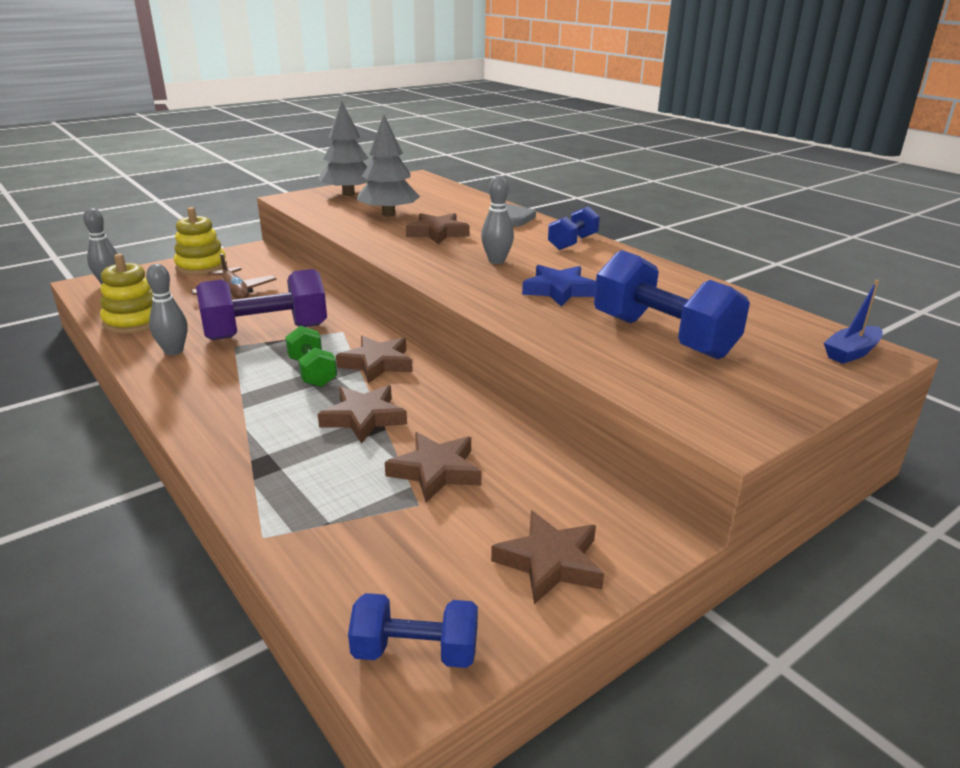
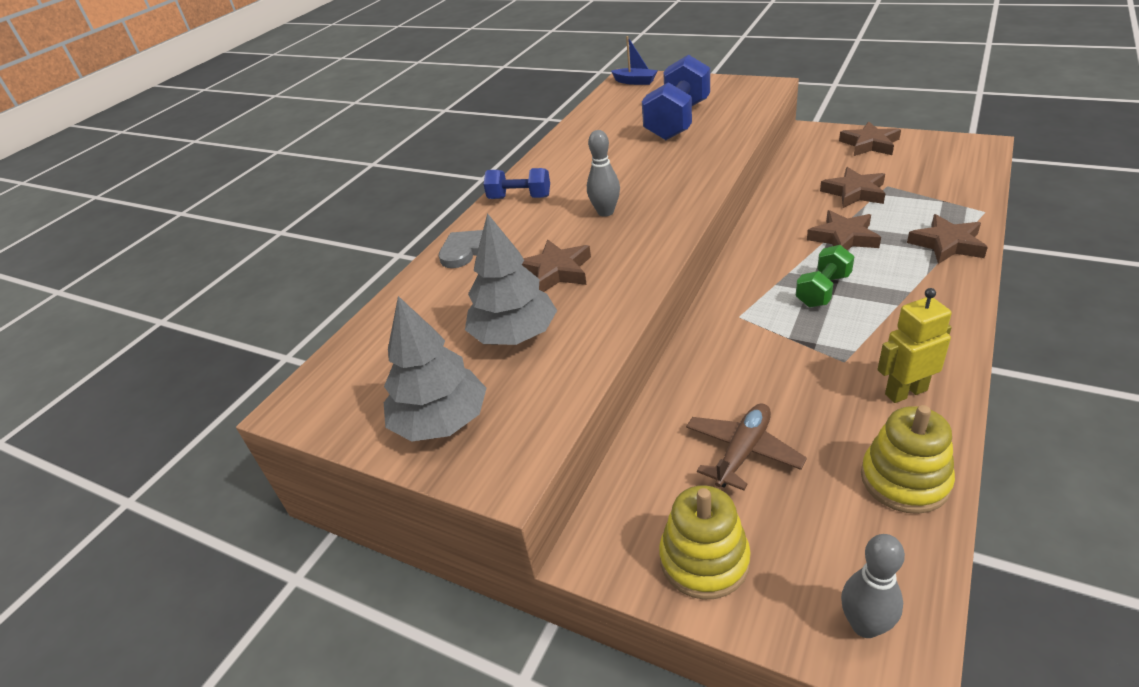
camera: 110 degrees left, 10 degrees up
grey bowling pin [146,264,188,355] -> yellow robot [878,288,952,403]
purple dumbbell [196,269,327,340] -> none
brown star [336,335,413,383] -> brown star moved to [907,214,988,264]
blue dumbbell [348,593,478,668] -> none
blue star [522,265,596,307] -> none

